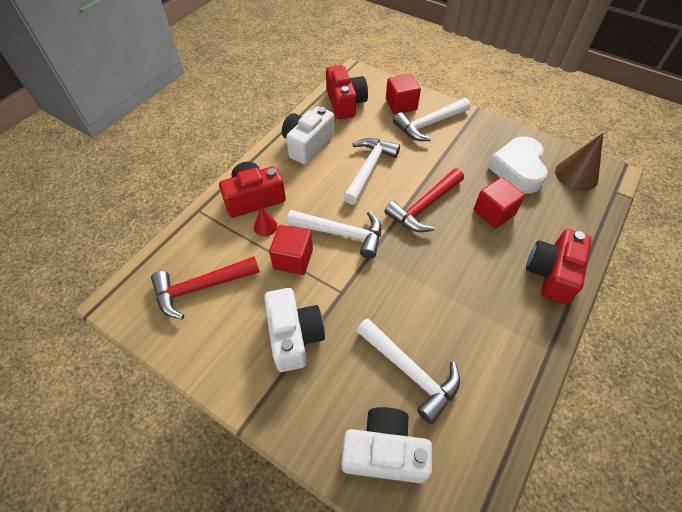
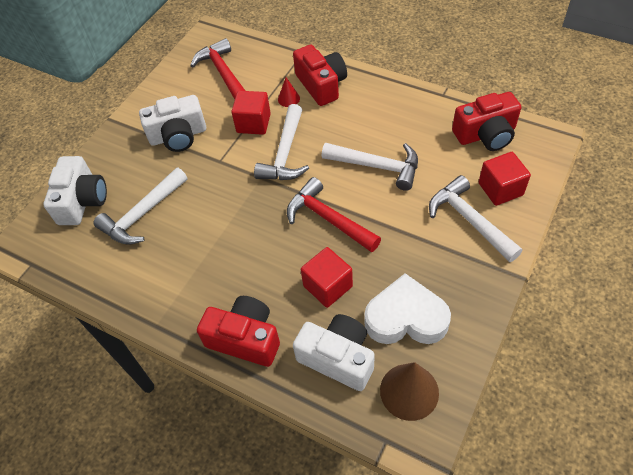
camera: 90 degrees right, 0 degrees up
white camera [282,106,334,164] -> white camera moved to [293,314,375,391]

